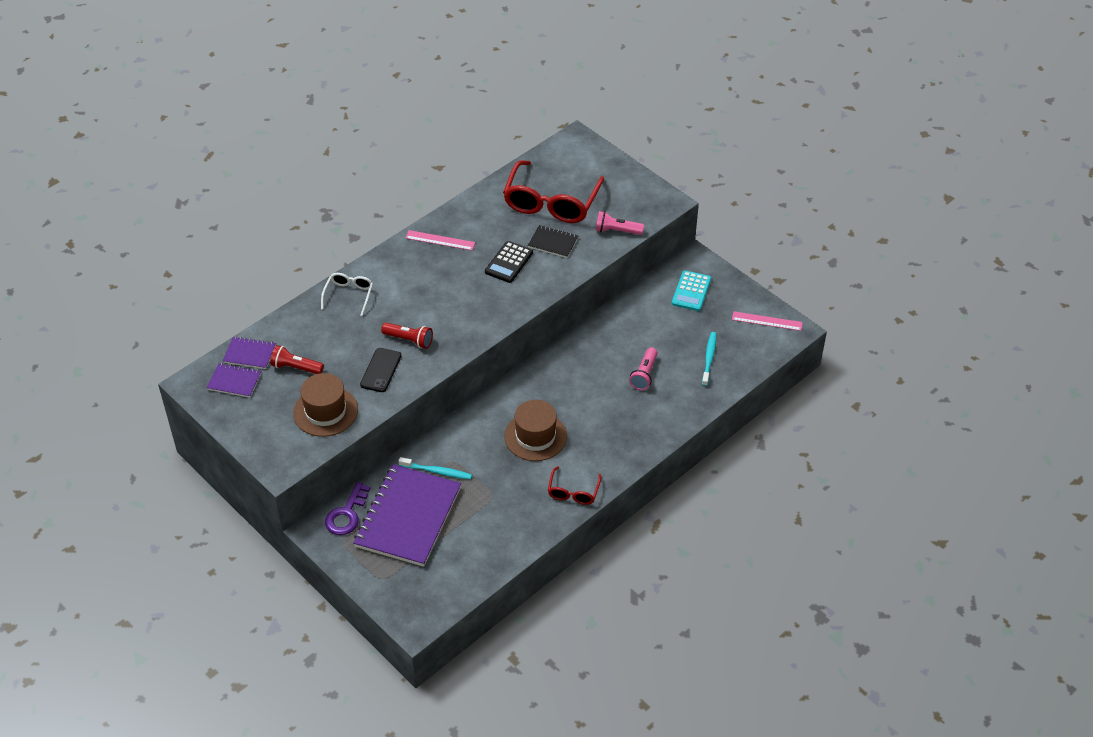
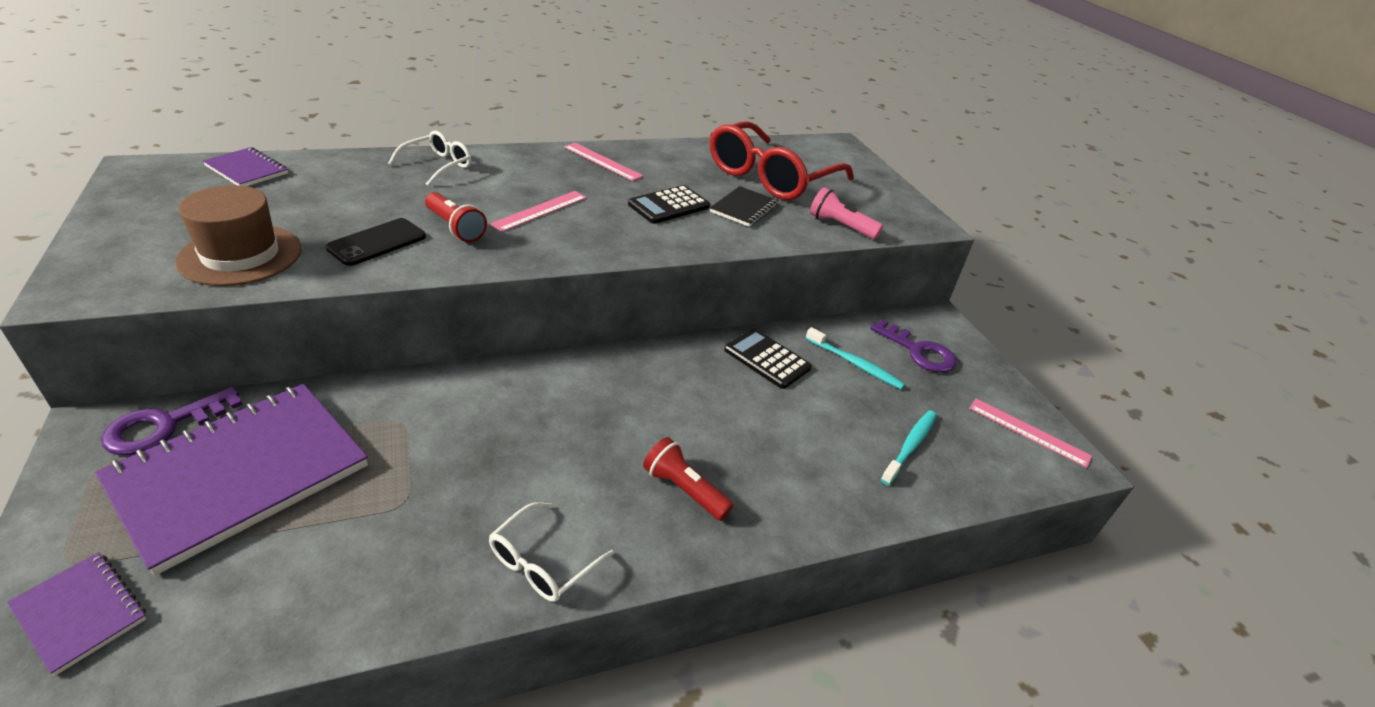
camera: 20 degrees right, 10 degrees down
purple notebook [207,363,262,398] -> purple notebook moved to [7,552,147,676]
red flashlight [270,345,324,374] -> red flashlight moved to [643,437,734,521]
turquoise toothbrush [399,457,472,480] -> turquoise toothbrush moved to [806,327,905,389]
brown hat [504,400,567,461] -> none
black notebook [528,225,578,258] -> black notebook turned 75 degrees clockwise [710,186,778,227]
red glasses [548,466,601,505] -> white glasses [489,502,614,602]
pink flashlight [629,347,658,390] -> none
turquoise calculator [672,271,711,311] -> purple key [870,319,957,373]
none -> pink ruler [490,191,587,232]
none -> black calculator [724,328,812,389]

